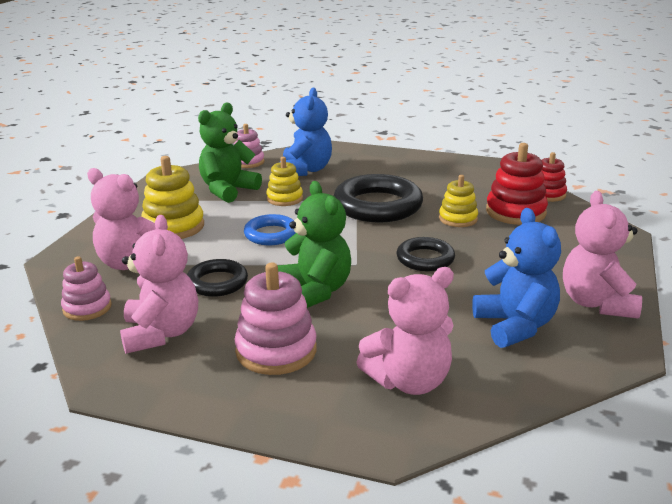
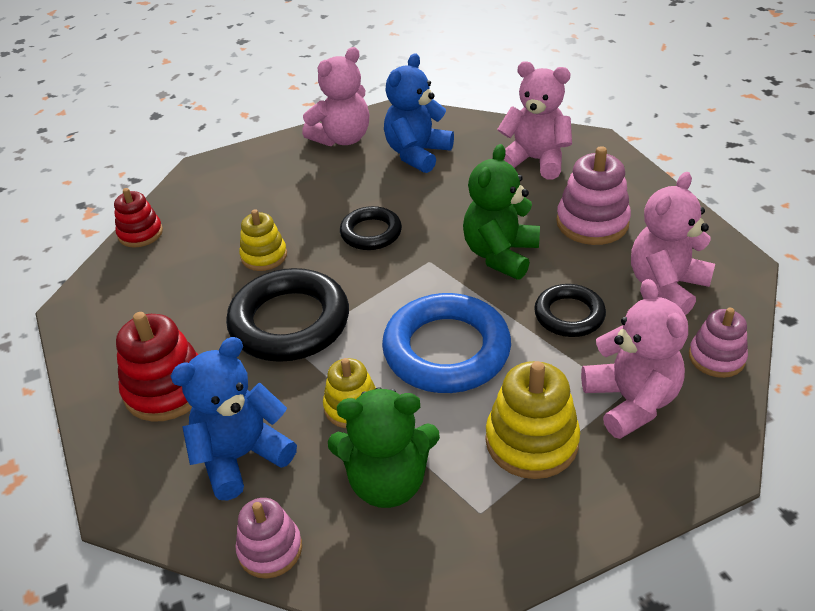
camera: 130 degrees left, 15 degrees up
blue ring [244,214,296,245] -> blue ring [382,293,511,393], size x1.76
red stacking toy [486,143,548,225] -> red stacking toy moved to [116,312,198,422]

